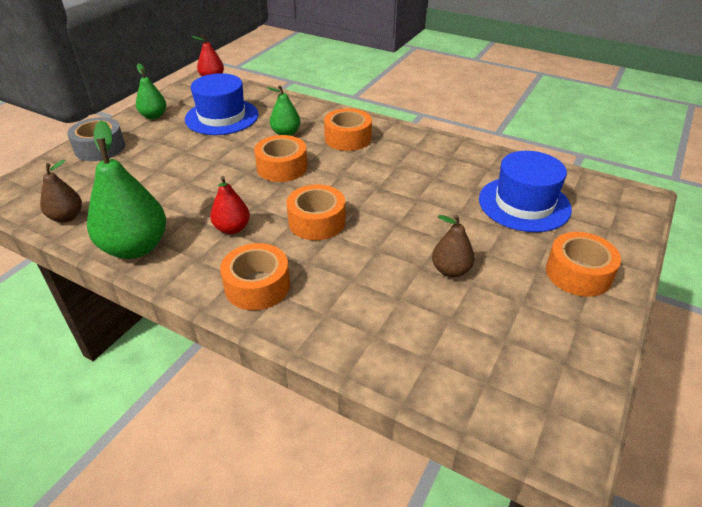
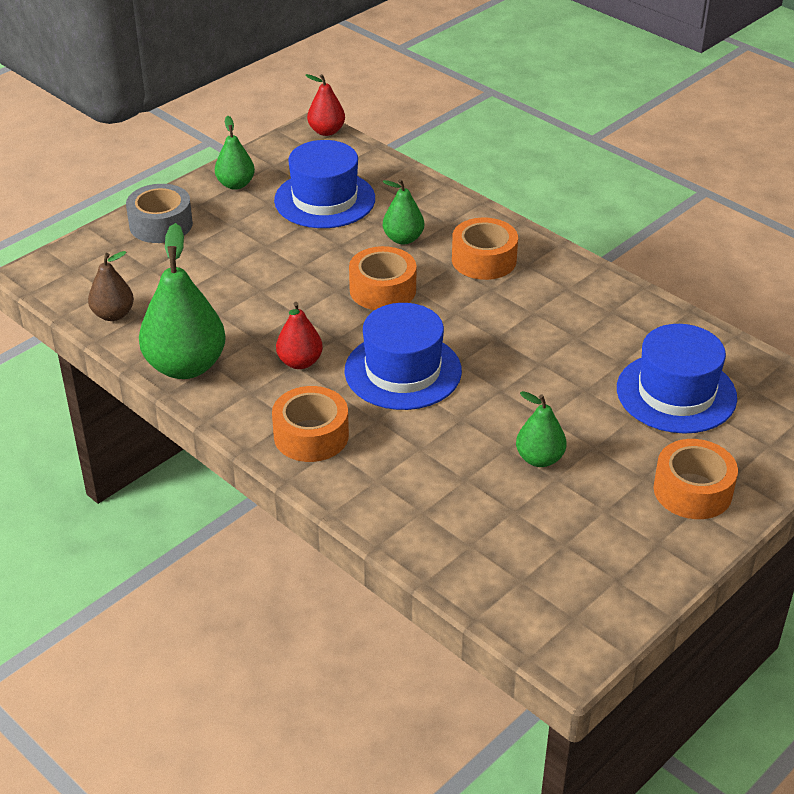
camera: 15 degrees right, 0 degrees up
orange tape [287,184,346,240] -> blue hat [344,303,462,410]
brown pear [432,215,475,277] -> green pear [516,391,567,467]

